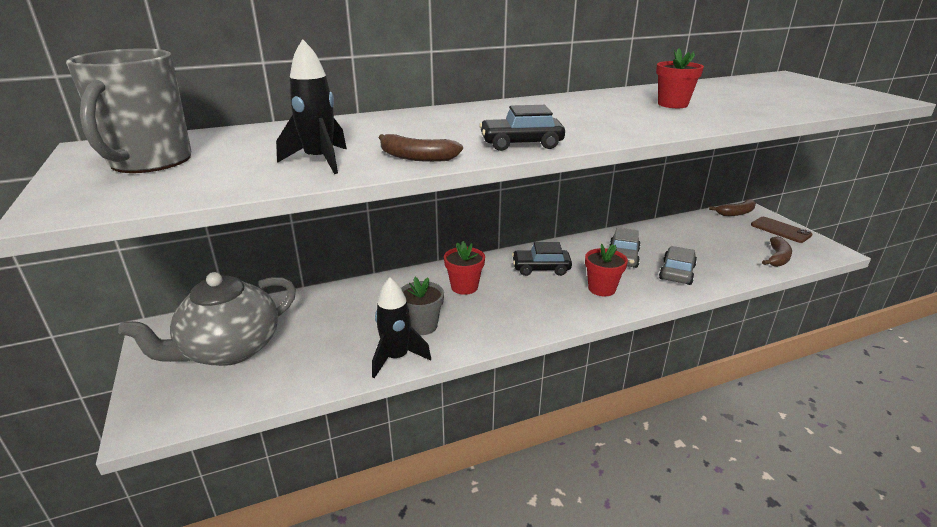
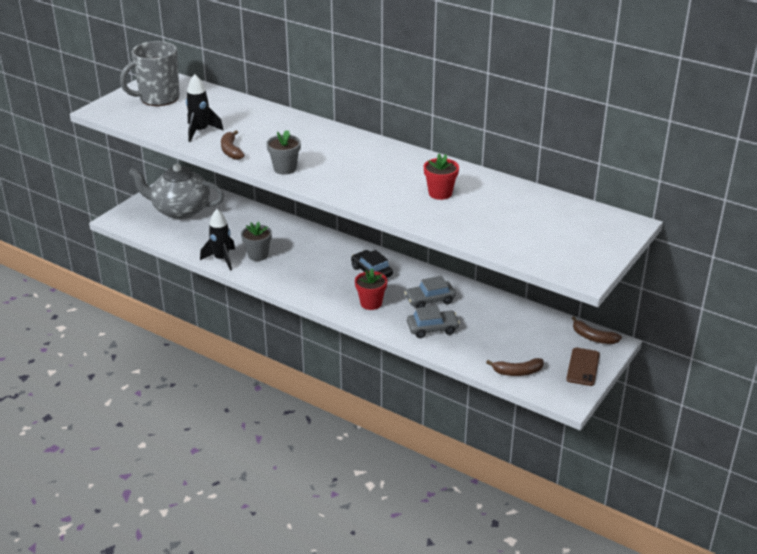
camera: 55 degrees right, 5 degrees up
red flower pot [444,241,485,295] -> none
black car [479,105,565,151] -> grey flower pot [266,130,301,175]

